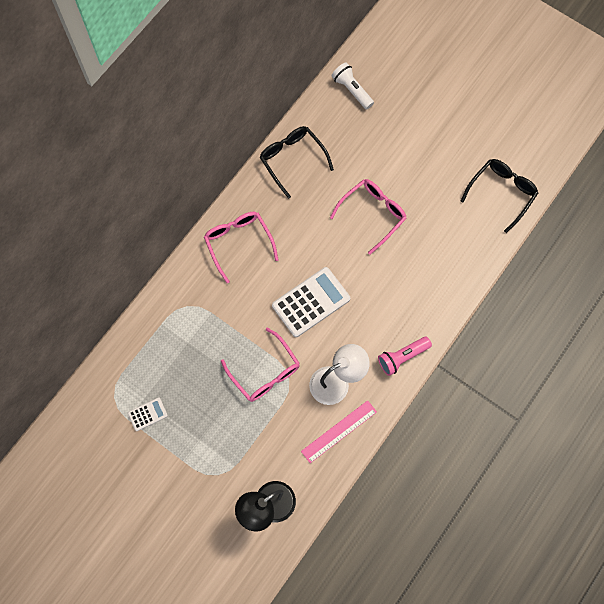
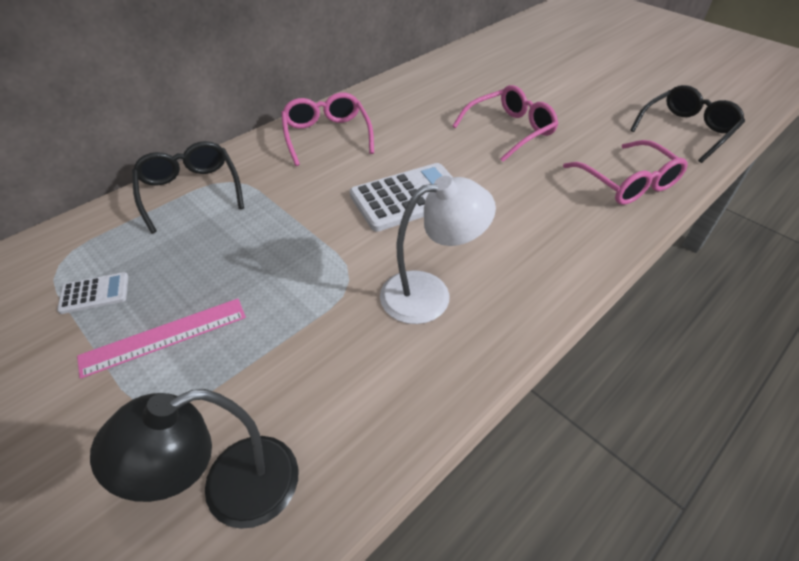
camera: 10 degrees right, 25 degrees down
pink glasses [221,328,300,402] -> pink glasses moved to [563,140,688,205]
black glasses [260,126,334,199] -> black glasses moved to [132,141,244,233]
pink ruler [301,400,377,463] -> pink ruler moved to [77,299,246,379]
white flashlight [331,63,374,110] -> none
pink flashlight [378,337,432,376] -> none

